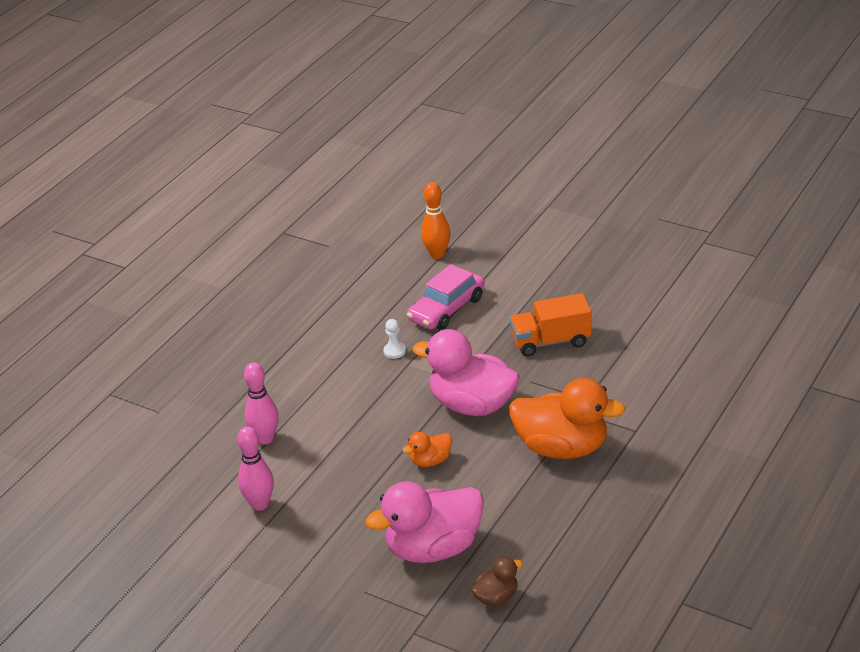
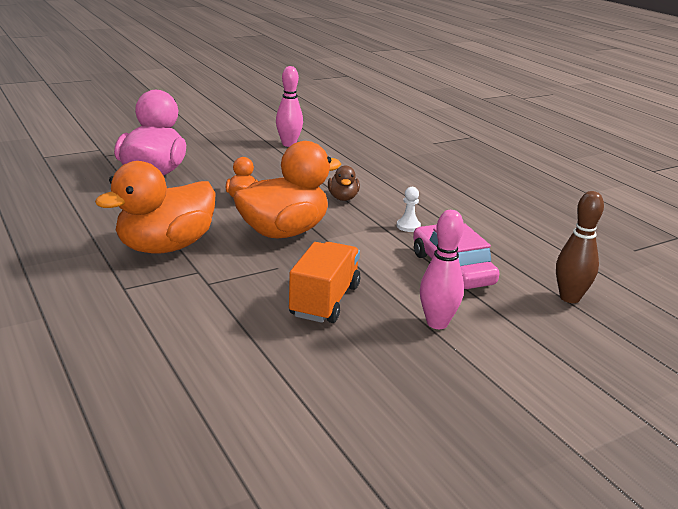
camera: 115 degrees right, 10 degrees down
pink bowling pin [244,362,279,445] -> pink bowling pin moved to [420,210,464,329]
pink duck [413,329,520,416] -> orange duck [233,141,341,238]
orange bowling pin [421,182,451,259] -> brown bowling pin [556,191,604,303]
brown duck [471,557,523,606] -> brown duck moved to [328,165,360,201]

